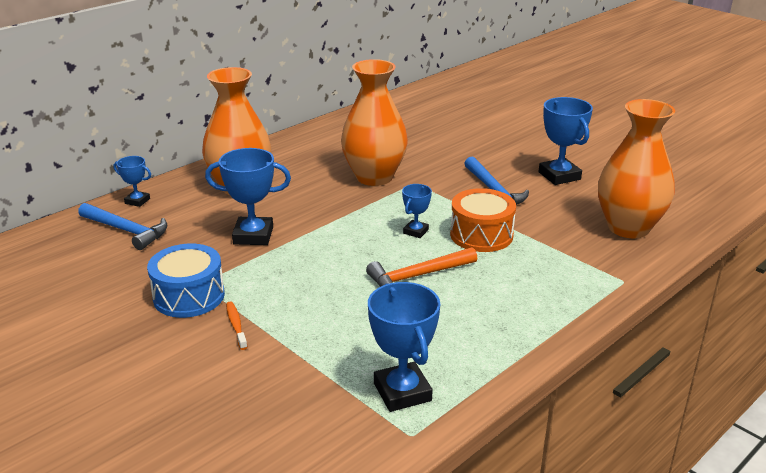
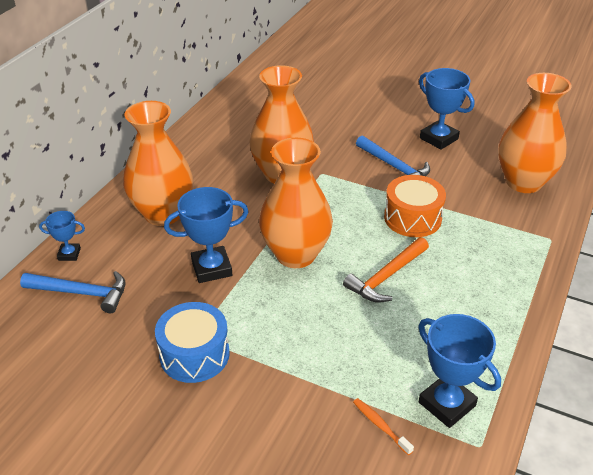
camera: 20 degrees left, 10 degrees up
orange toothbrush [226,302,248,350] -> orange toothbrush moved to [353,398,414,455]
blue trophy [402,184,432,238] -> none
none -> orange vase [259,138,333,268]

